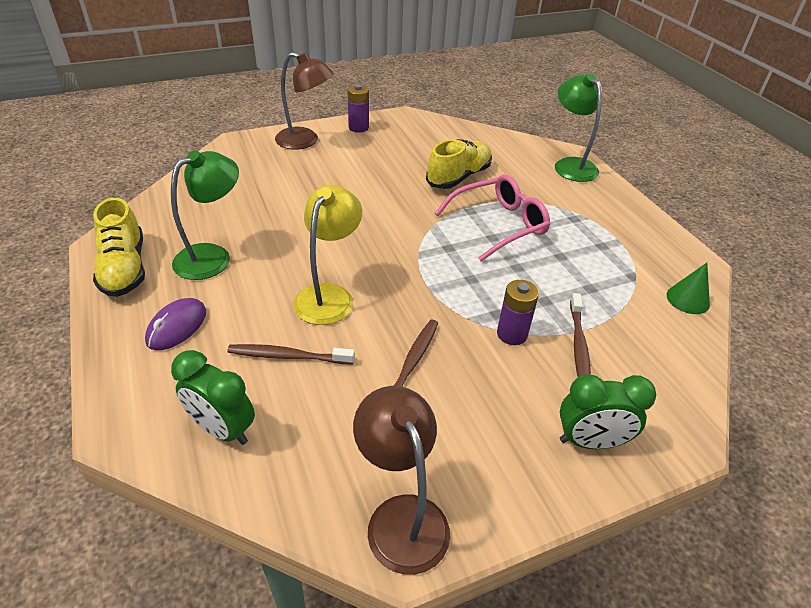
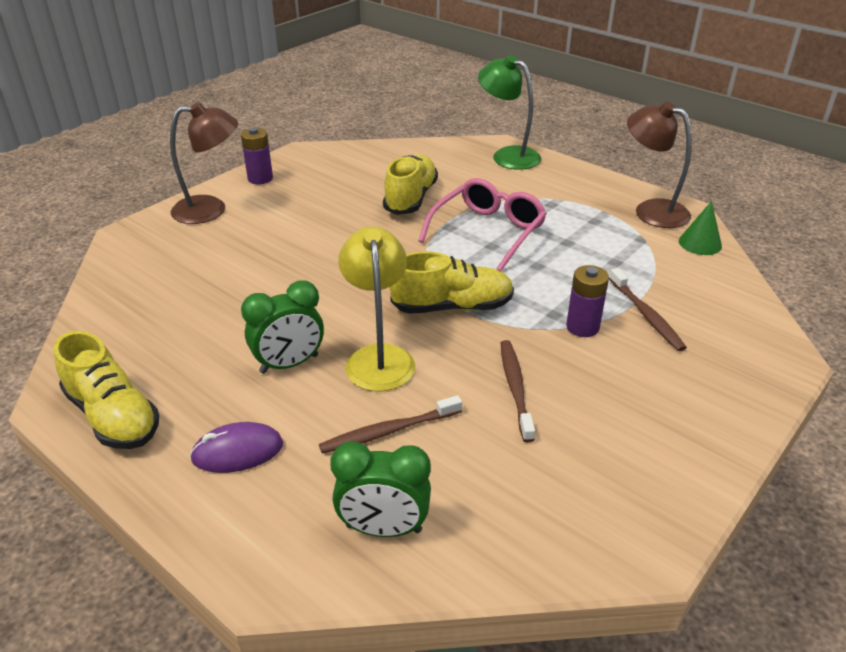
camera: 25 degrees left, 5 degrees down
purple mouse [145,298,206,350] -> purple mouse turned 75 degrees clockwise [190,422,283,473]
green lamp [171,150,239,280] -> none
brown lamp [353,386,450,575] -> brown lamp moved to [627,102,692,228]
green clock [560,374,656,449] -> green clock moved to [241,281,324,374]
none -> yellow shoe [390,251,514,314]

